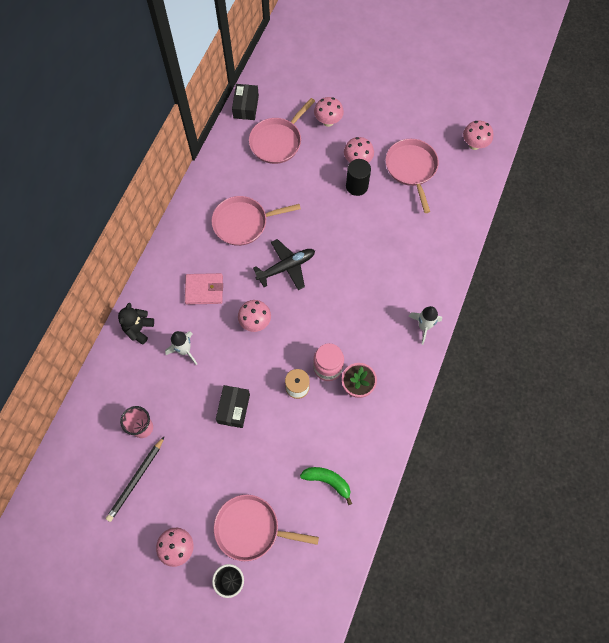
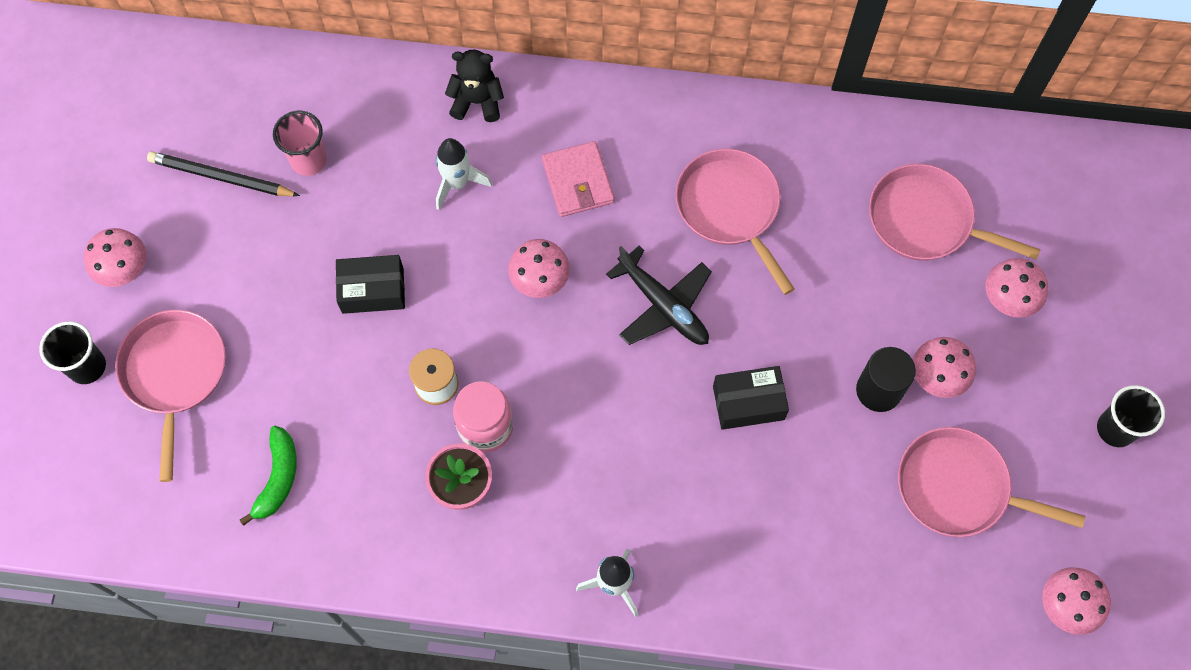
camera: 75 degrees right, 0 degrees up
black box [232,84,259,120] -> black box moved to [713,366,789,430]
pink pan [386,139,439,213] -> pink pan turned 135 degrees counterclockwise [898,427,1085,537]
none -> black cup [1097,385,1165,447]

